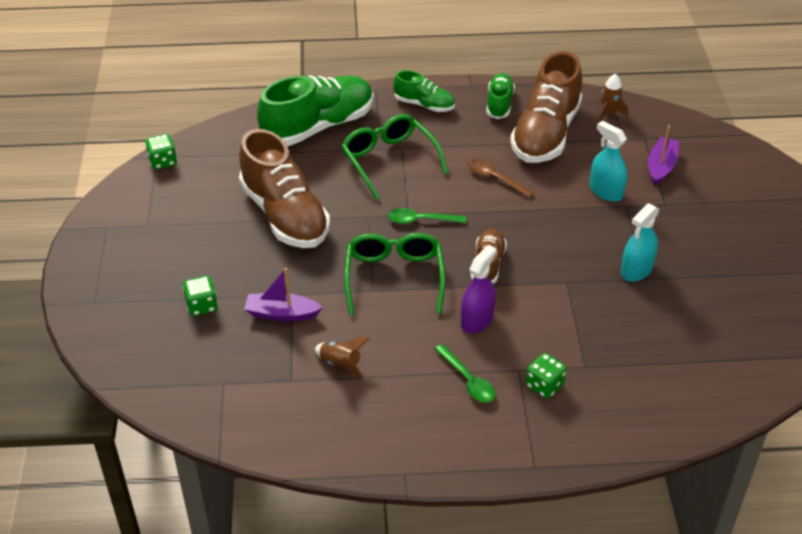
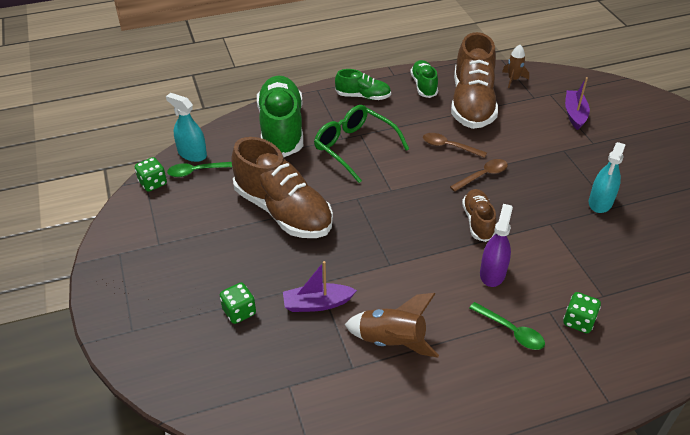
camera: 15 degrees left, 0 degrees up
green shoe [257,75,374,146] -> green shoe turned 45 degrees counterclockwise [257,76,303,157]
brown rocket [315,337,369,379] -> brown rocket [345,293,439,358], size x1.60
green glasses [344,233,445,315] -> none
green spoon [388,208,467,224] -> green spoon moved to [167,162,232,177]
turquoise spray bottle [590,121,627,202] -> turquoise spray bottle moved to [166,93,207,162]
none -> brown spoon [450,159,508,192]

